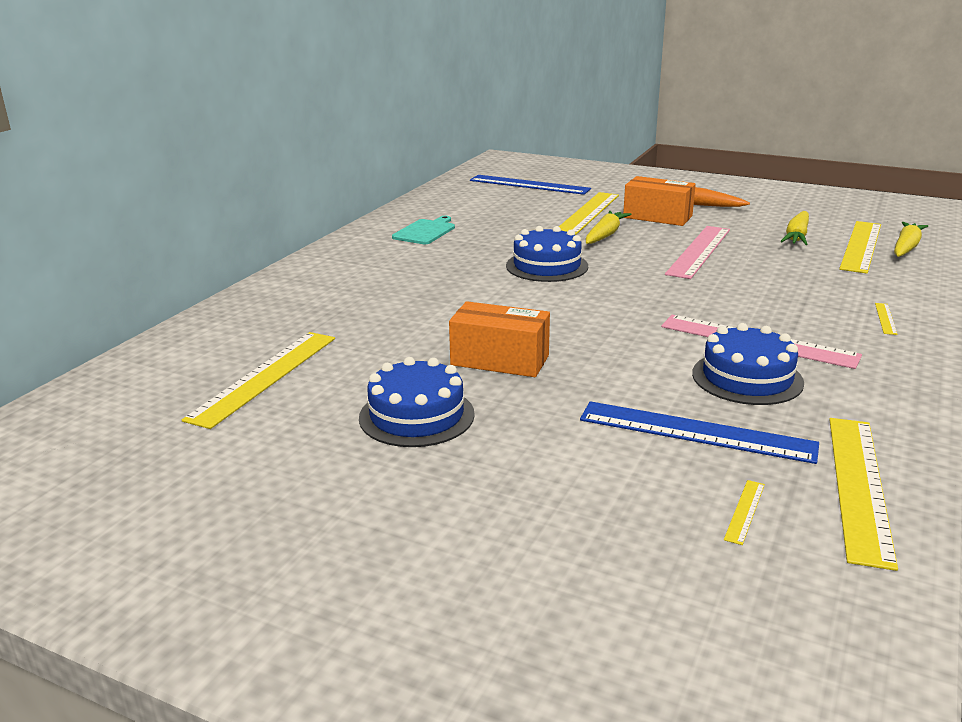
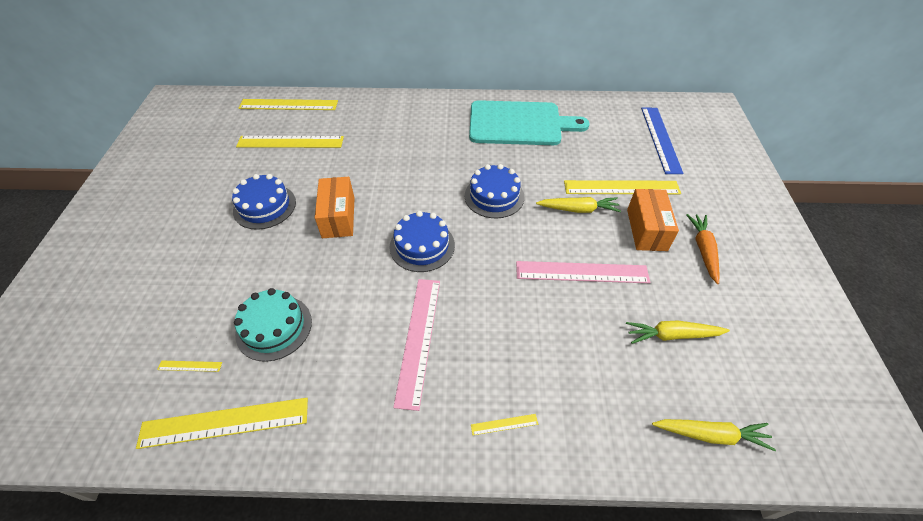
camera: 65 degrees right, 25 degrees up
turquoise cutting board [392,216,455,244] -> turquoise cutting board [469,100,590,145], size x2.14
blue ruler [580,401,819,464] -> turquoise cake [234,288,312,362]
blue cake [692,323,804,405] -> blue cake moved to [390,211,455,272]
yellow ruler [839,221,881,274] -> yellow ruler moved to [239,99,338,110]

